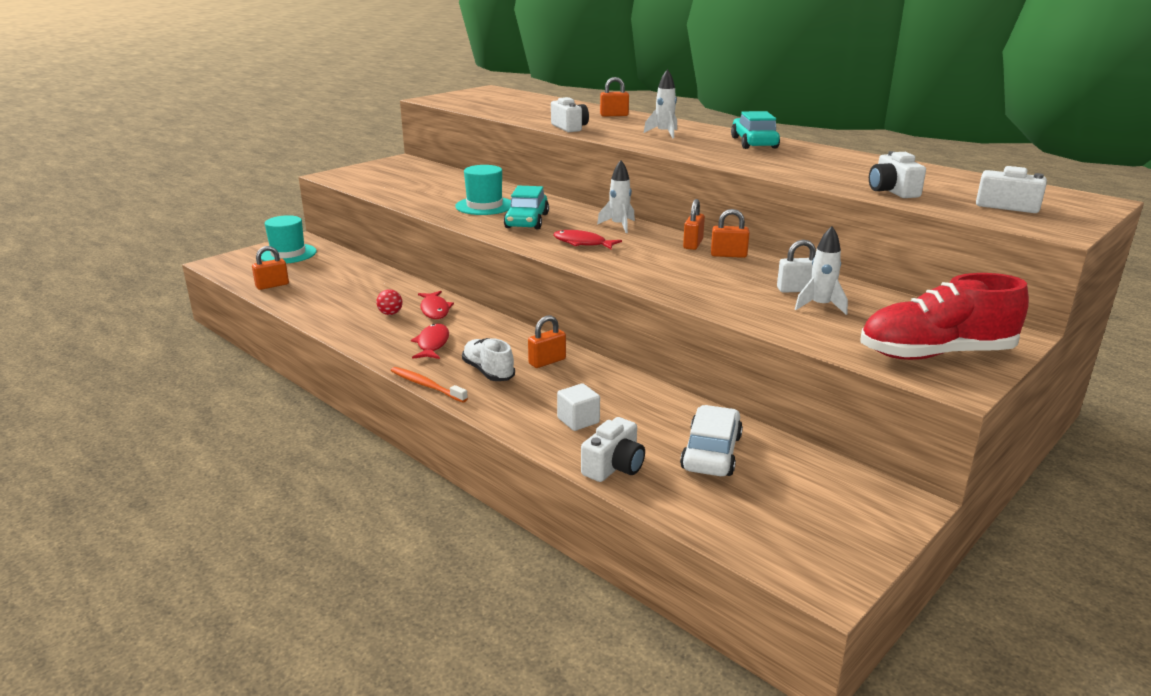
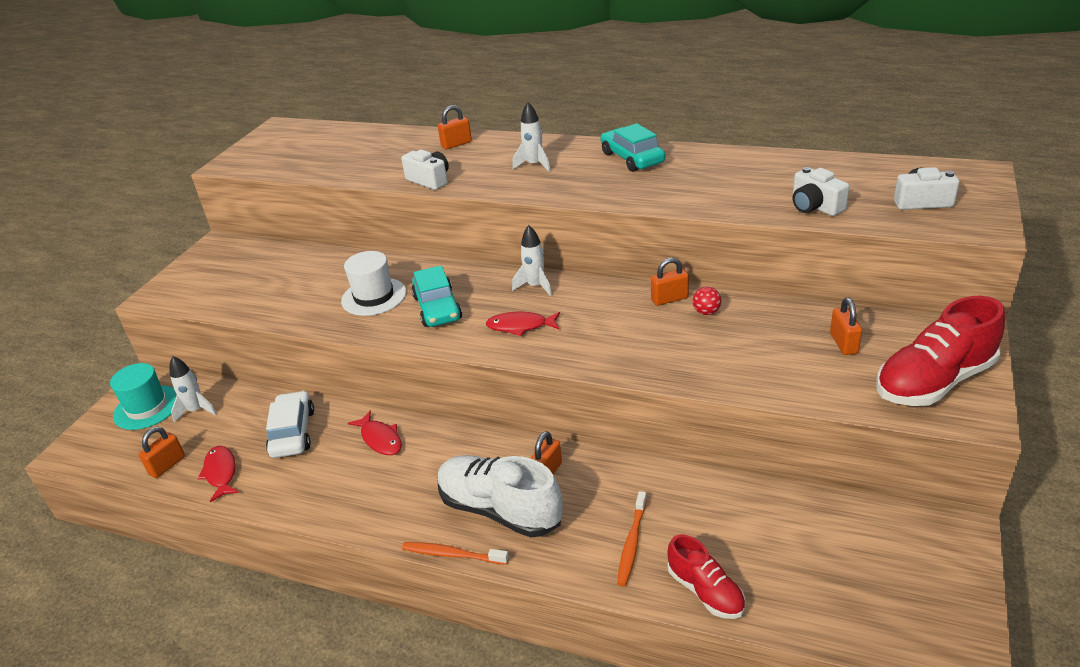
camera: 20 degrees left, 10 degrees up
red ball [376,289,403,315] -> red ball moved to [693,287,721,315]
red fish [411,324,449,359] -> red fish moved to [197,446,239,502]
turquoise hat [455,165,511,215] -> white hat [341,251,406,316]
white shoe [462,338,515,381] -> white shoe [438,455,563,537], size x1.71
white cube [557,383,600,431] -> orange toothbrush [617,491,647,586]
white camera [581,417,645,482] -> red shoe [667,534,745,619]
white car [680,405,743,476] -> white car moved to [266,390,314,458]
orange padlock [683,199,705,250] -> orange padlock moved to [830,298,862,355]
white padlock [777,240,816,293] -> none
white rocket [795,226,848,315] -> white rocket moved to [169,356,217,423]

